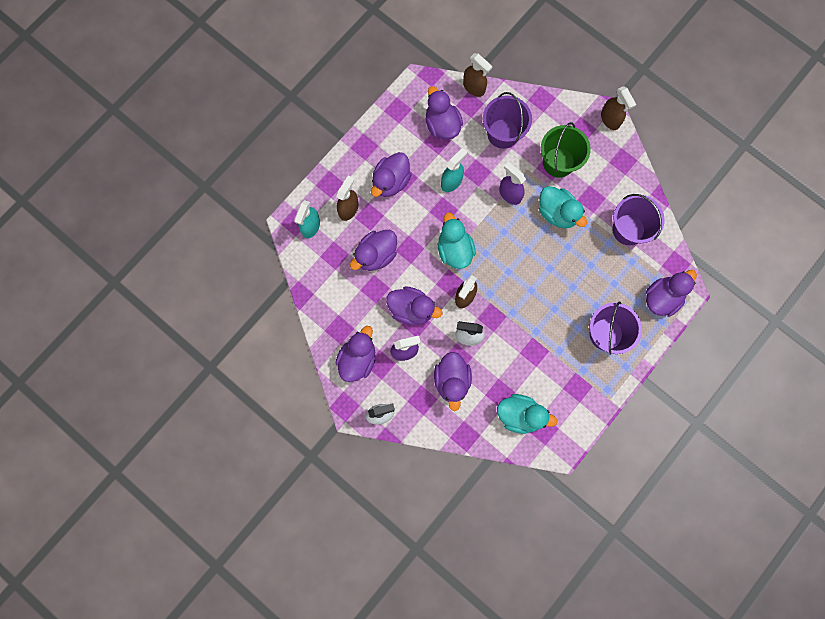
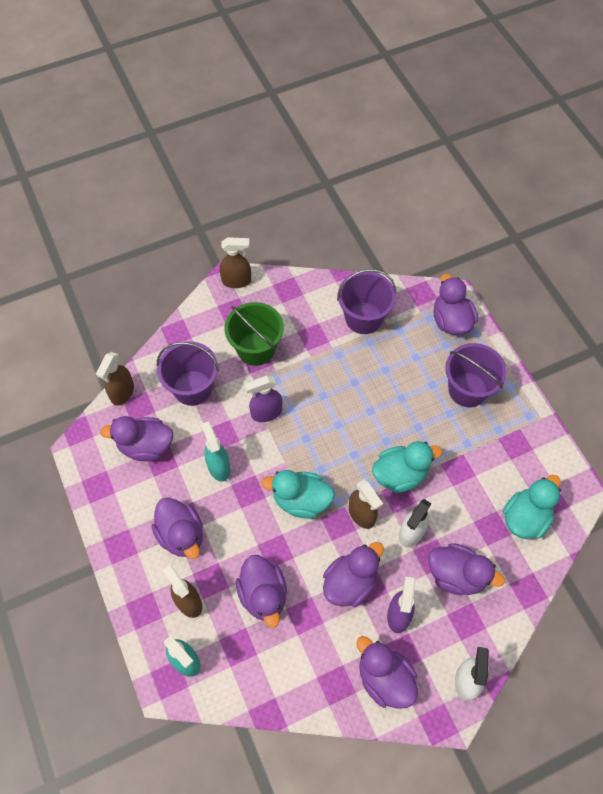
camera: 65 degrees left, 15 degrees down
brown spray bottle [463,53,493,97] -> brown spray bottle turned 135 degrees clockwise [96,352,134,406]
turquoise duck [539,186,587,228] -> turquoise duck moved to [372,441,442,493]

